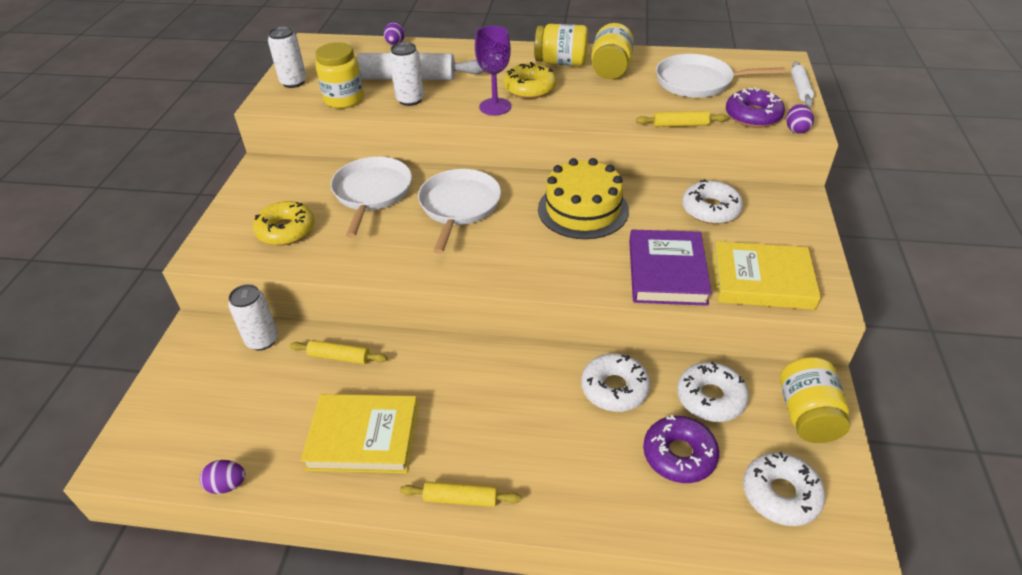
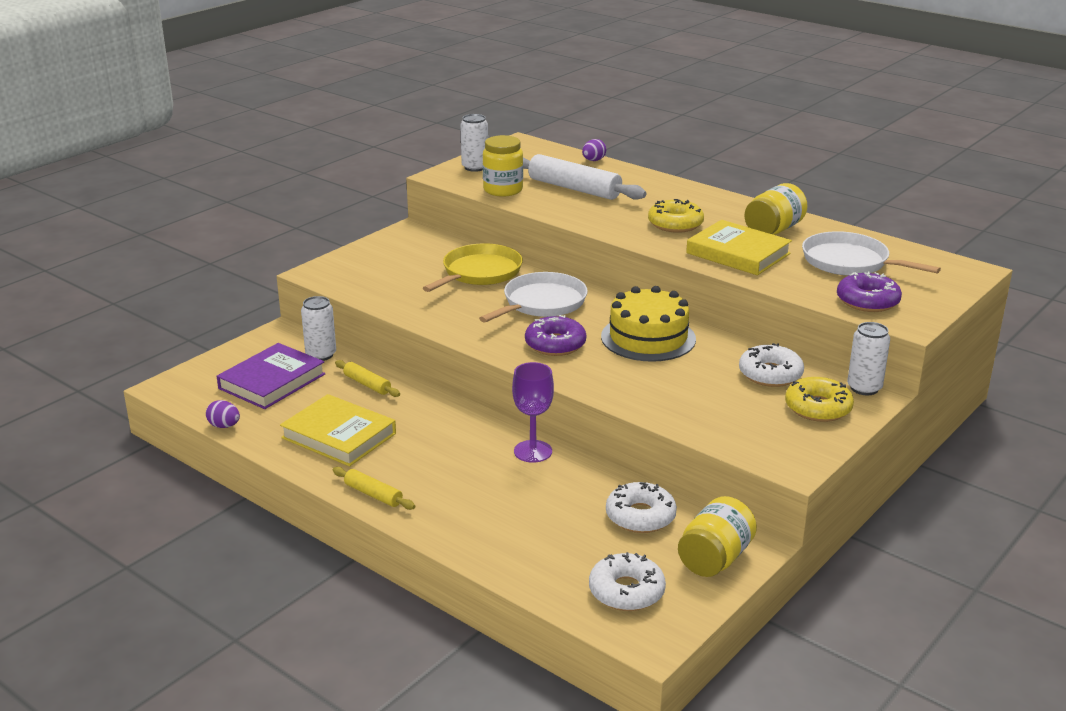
camera: 30 degrees right, 15 degrees down
yellow donut [253,201,314,246] -> yellow donut moved to [785,377,854,422]
white pan [330,157,412,238] -> yellow pan [423,243,523,292]
white can [389,42,424,106] -> white can moved to [847,322,890,395]
purple goblet [475,26,511,115] -> purple goblet moved to [512,362,554,463]
yellow jar [535,24,588,66] -> none
white donut [581,353,650,412] -> none
purple book [629,230,712,306] -> purple book moved to [217,343,326,409]
yellow rolling pin [636,111,727,127] -> none
purple donut [643,415,719,483] -> purple donut moved to [525,315,586,356]
yellow book [713,241,821,310] -> yellow book moved to [686,220,792,275]
purple egg [786,104,814,134] -> none
white rolling pin [791,61,814,106] -> none

